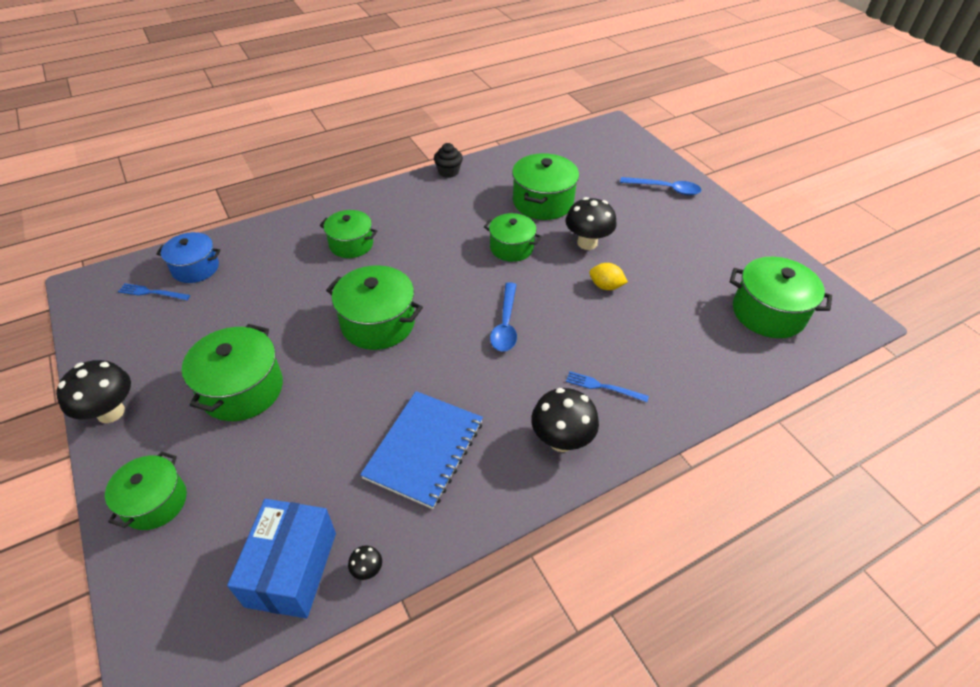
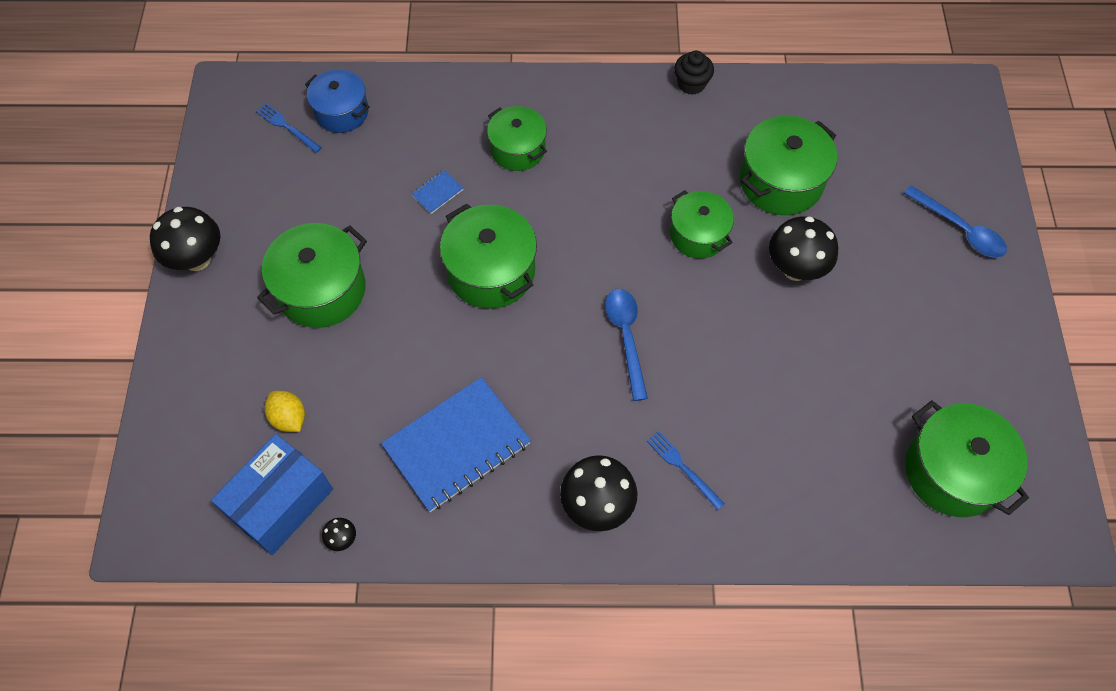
camera: 30 degrees right, 15 degrees up
green pot [105,451,187,530] -> none
blue spoon [490,282,517,352] -> blue spoon turned 135 degrees clockwise [605,289,648,401]
yellow lemon [589,263,628,290] -> yellow lemon moved to [265,391,305,432]
none -> blue notebook [411,170,464,214]

